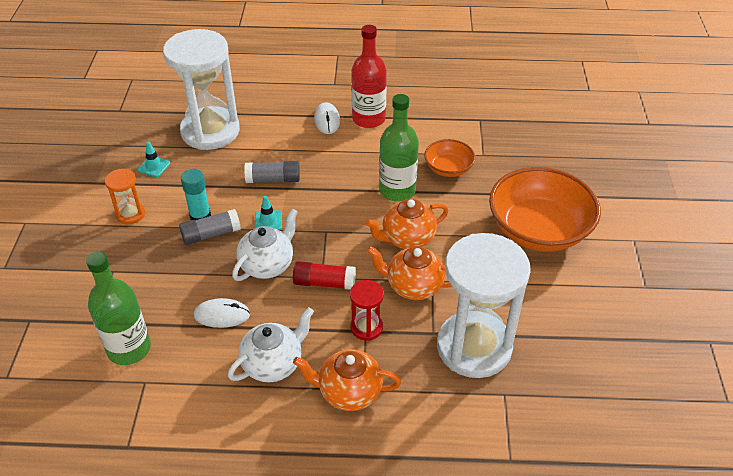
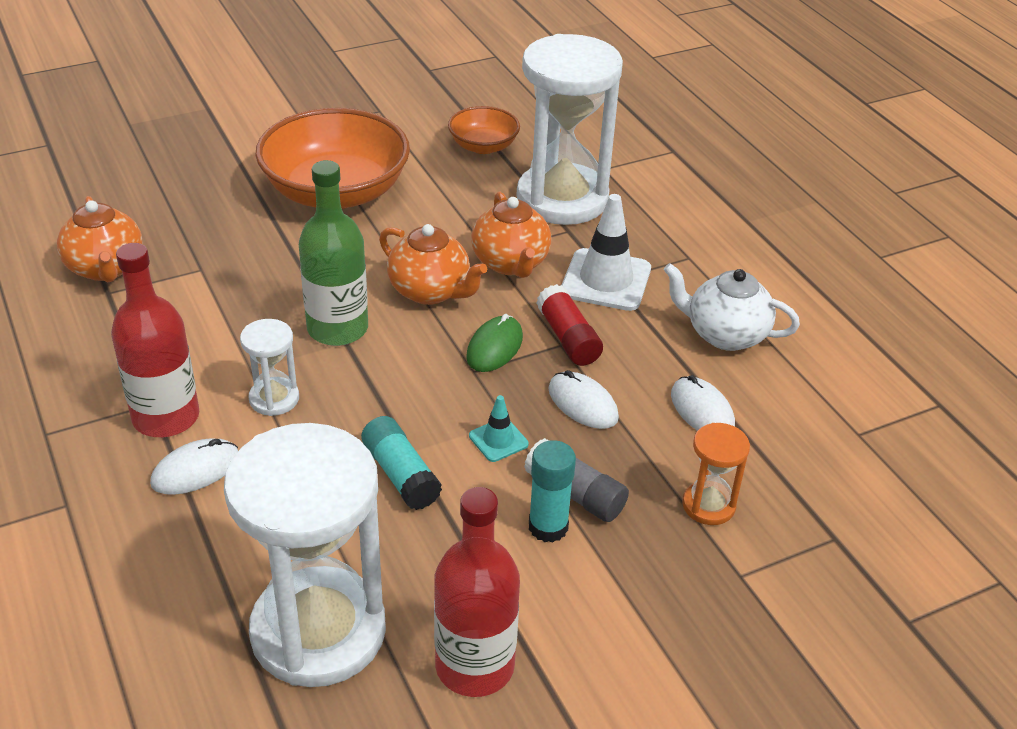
camera: 120 degrees left, 5 degrees down
green bottle [86,251,151,365] -> none
orange hourglass [105,169,145,224] -> orange hourglass moved to [682,423,750,525]
turquoise traffic cone [138,142,170,177] -> red bottle [434,487,520,697]
white teapot [232,209,298,281] -> white mouse [549,370,619,429]
grey glue stick [244,161,300,183] -> turquoise glue stick [361,416,442,510]
orange teapot [293,349,401,411] -> orange teapot moved to [57,196,143,282]
red hourglass [350,280,384,341] -> white traffic cone [562,194,651,311]
orange bowl [424,139,475,177] -> orange bowl moved to [448,106,520,154]
none -> white hourglass [240,319,299,416]
none -> green mouse [466,314,523,372]

